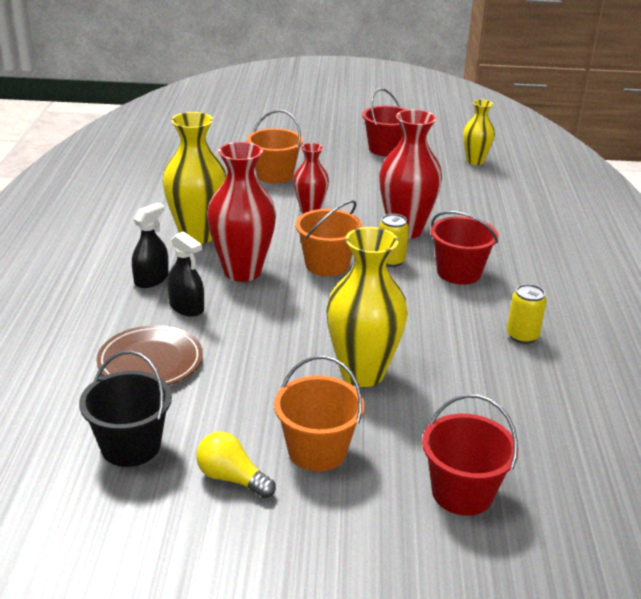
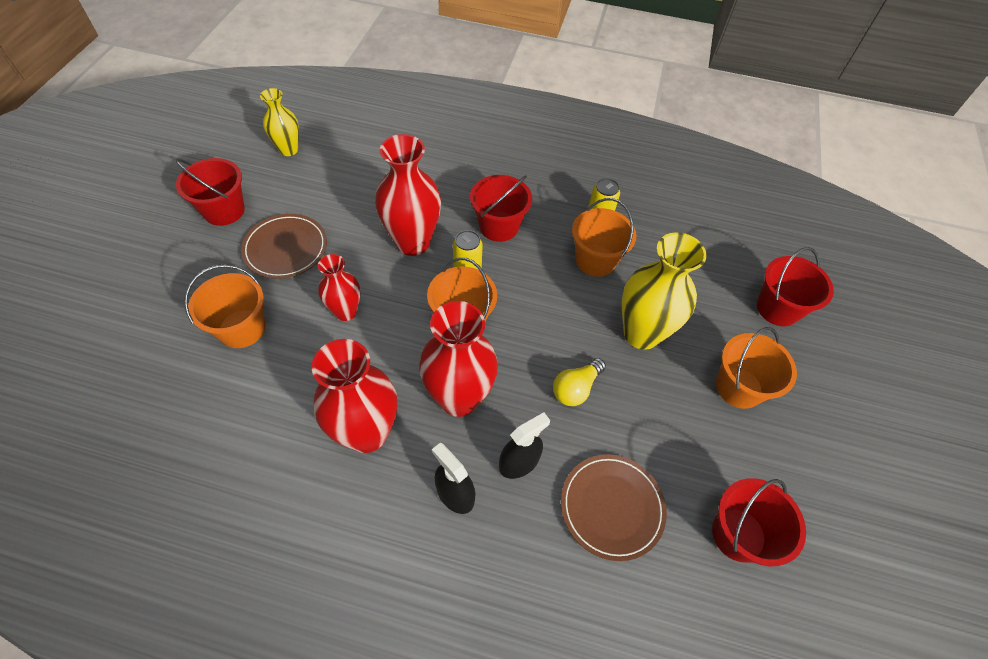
camera: 80 degrees left, 25 degrees up
black bucket [79,351,172,467] -> red bucket [712,478,806,566]
yellow vase [163,112,227,244] -> red vase [312,339,397,453]
yellow light bulb [196,432,276,498] -> yellow light bulb moved to [553,358,606,406]
none -> brown plate [241,214,327,279]
none -> orange bucket [572,198,637,277]

